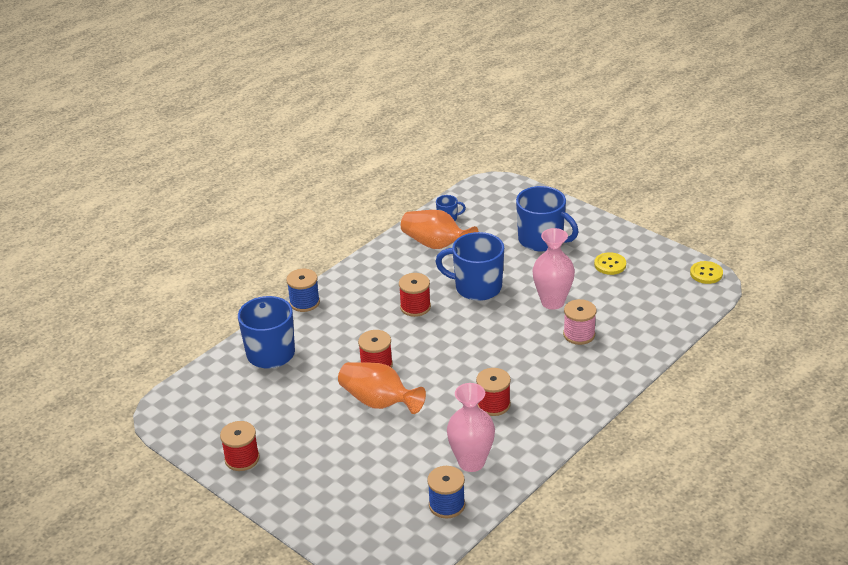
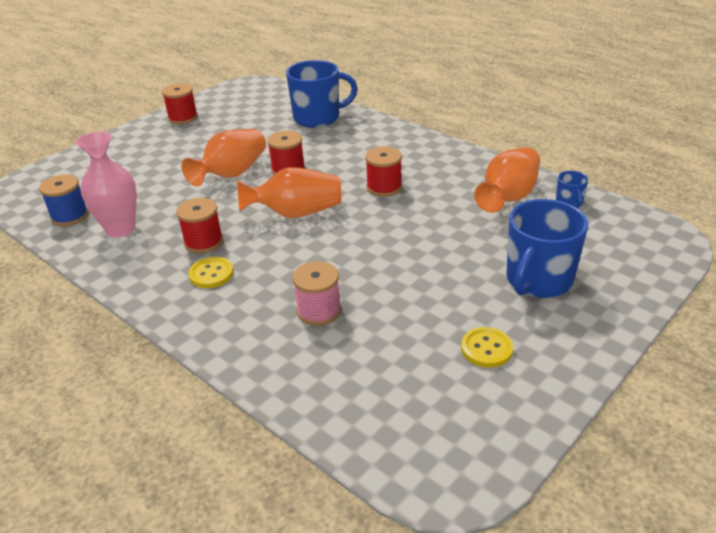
camera: 90 degrees right, 0 degrees up
blue spool [286,269,320,312] -> none
blue mug [435,232,504,301] -> none
pink vase [532,228,575,310] -> none
yellow button [690,261,723,284] -> yellow button moved to [188,257,234,288]
none -> orange vase [237,167,341,218]

